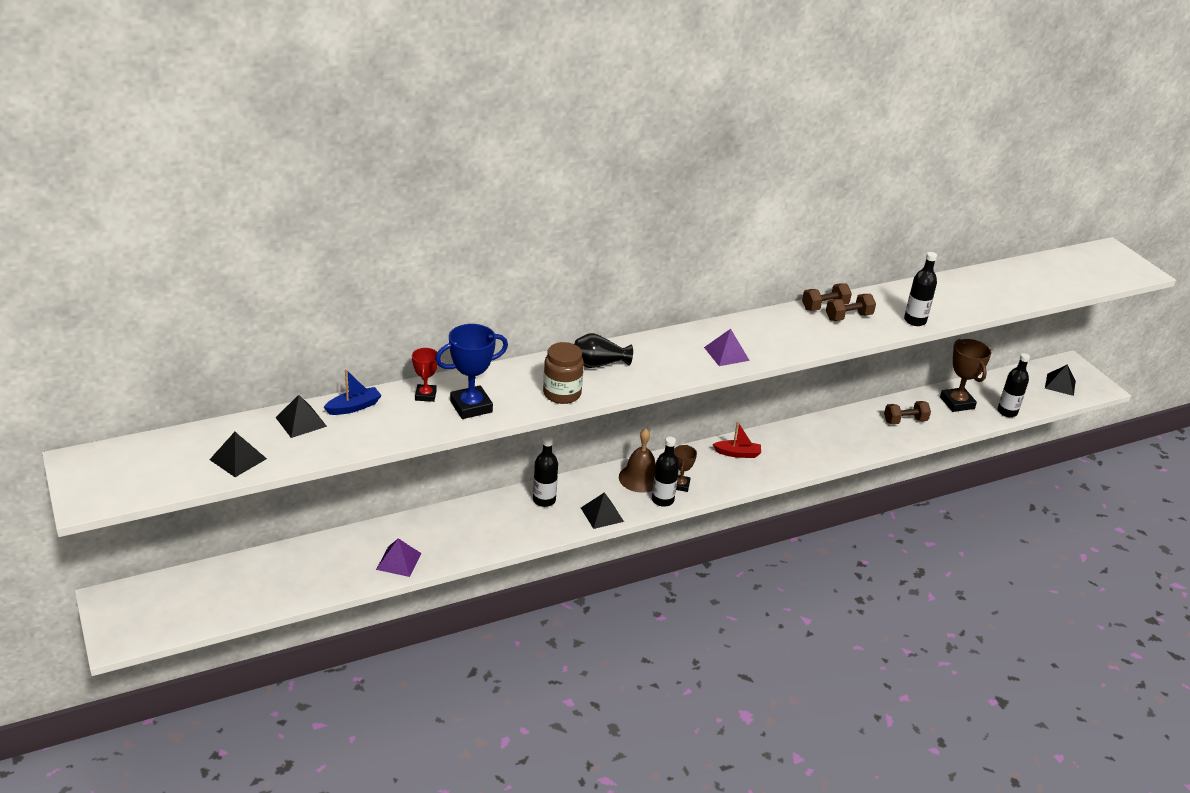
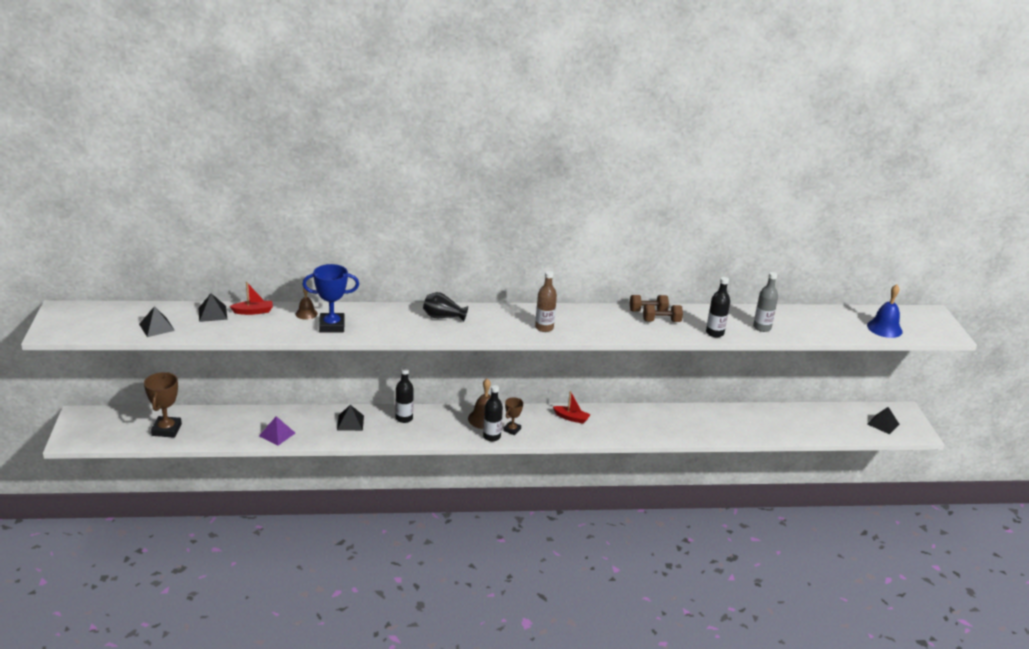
camera: 20 degrees right, 5 degrees down
blue boat [324,369,382,415] -> red boat [229,282,273,315]
red trophy [412,348,438,402] -> brown bell [296,288,318,320]
brown jar [543,342,584,404] -> none
black pyramid [581,492,624,529] -> black pyramid moved to [337,405,364,431]
purple pyramid [704,329,750,366] -> brown bottle [535,271,557,332]
brown dumbbell [884,401,931,424] -> none
brown trophy [940,339,991,412] -> brown trophy moved to [144,372,182,438]
black bottle [998,353,1030,417] -> none
none -> grey bottle [753,272,778,332]
none -> blue bell [867,284,902,338]

